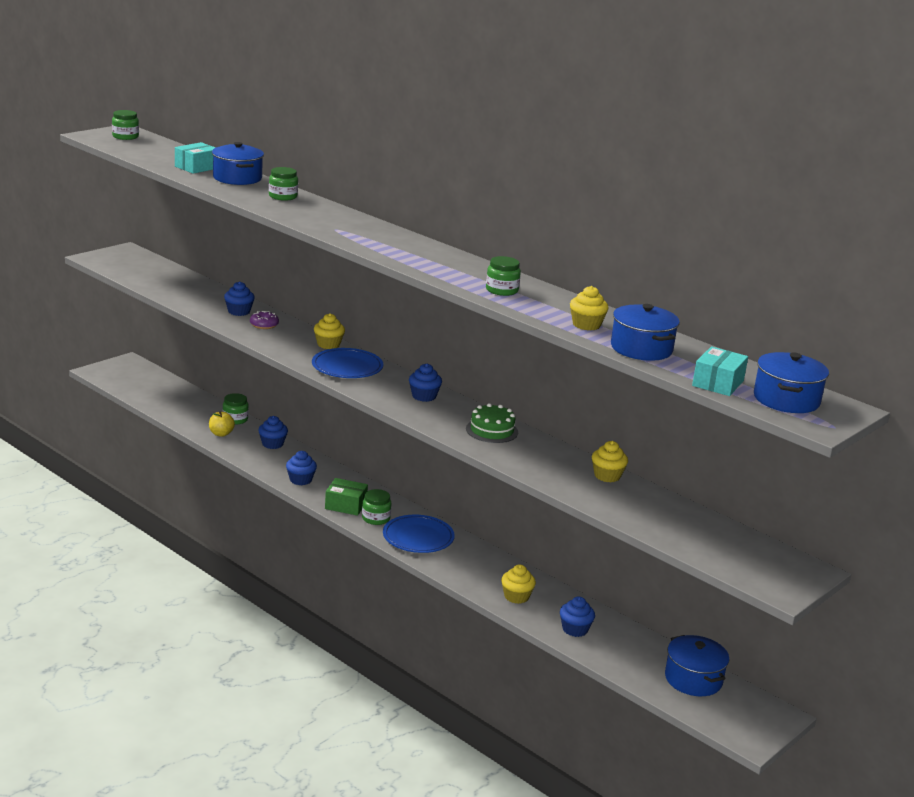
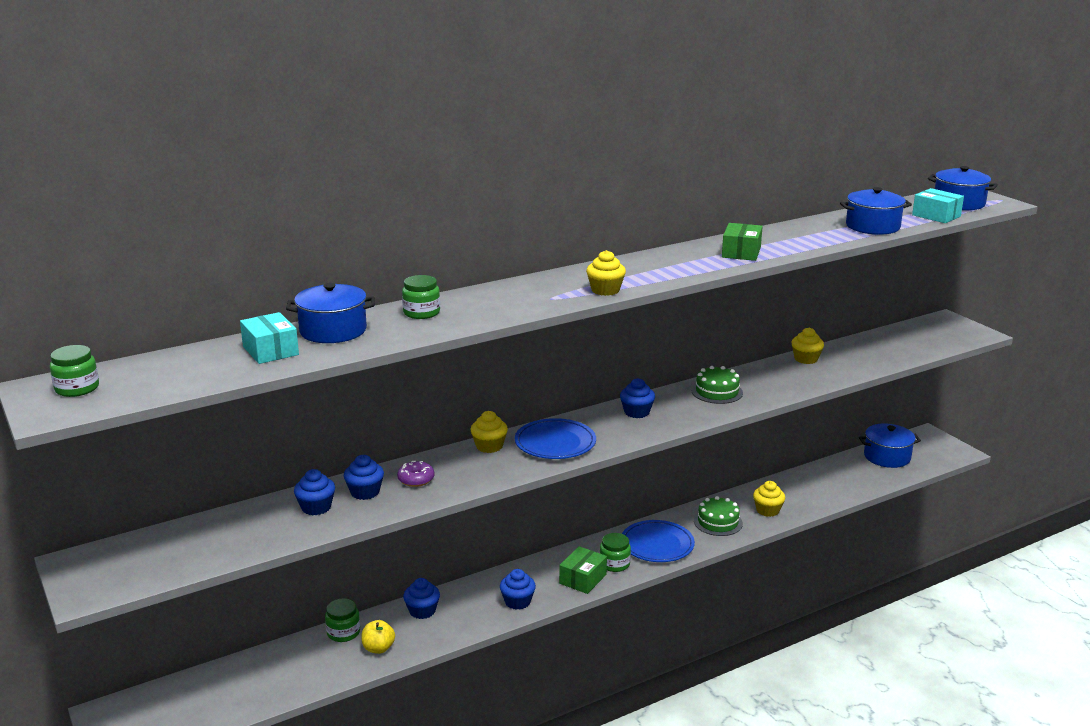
camera: 70 degrees left, 0 degrees up
green jar [486,256,521,296] -> green box [722,223,763,261]
blue cupcake [560,596,595,637] -> blue cupcake moved to [294,469,335,515]
yellow cupcake [570,286,609,330] -> yellow cupcake moved to [586,250,626,296]
none -> green cake [694,496,743,536]

